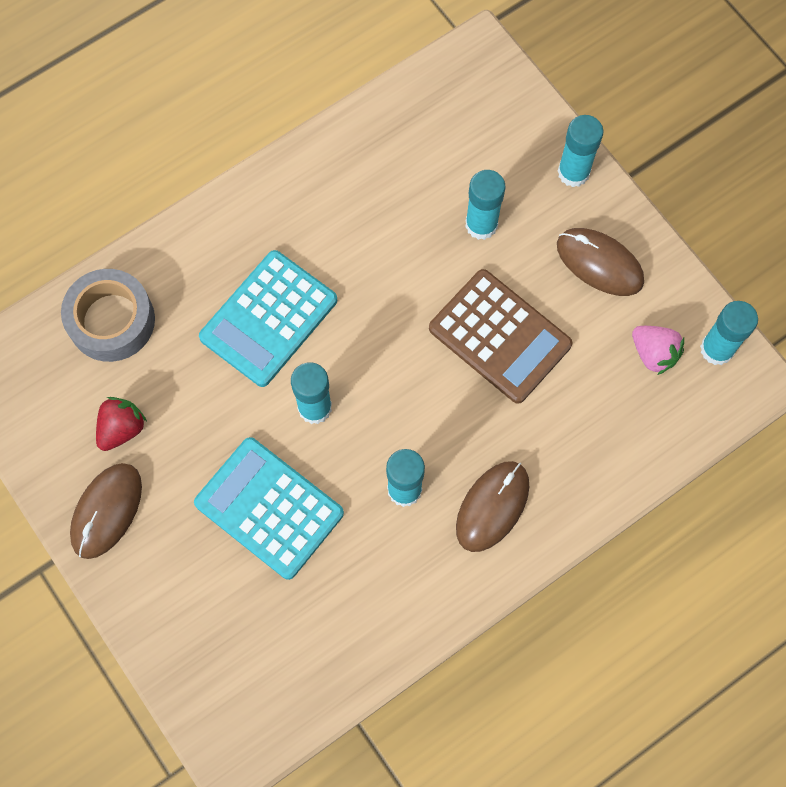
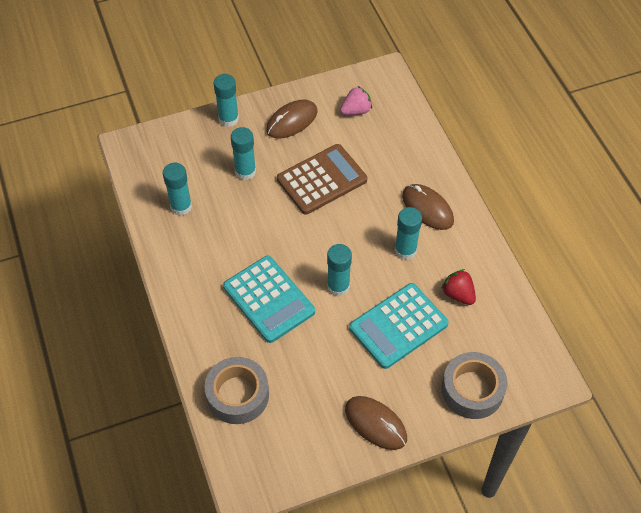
camera: 75 degrees left, 15 degrees down
red strawberry [96,397,147,451] -> red strawberry moved to [441,269,476,305]
turquoise glue stick [700,301,758,365] -> turquoise glue stick moved to [163,163,192,215]
none -> grey tape [442,352,507,419]

